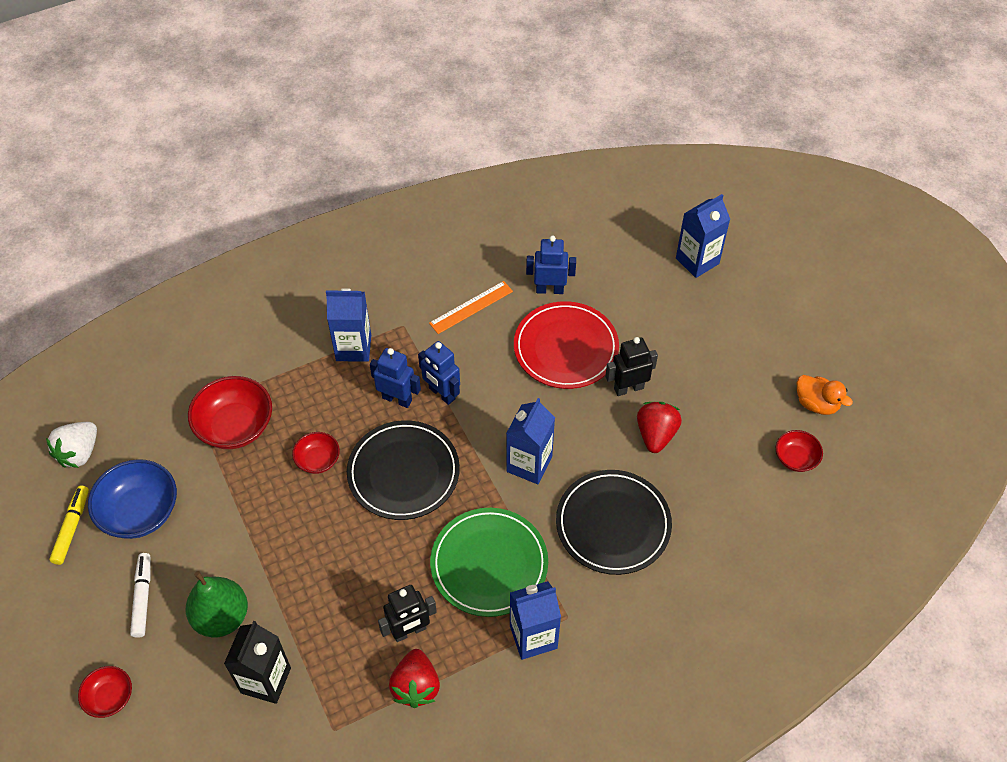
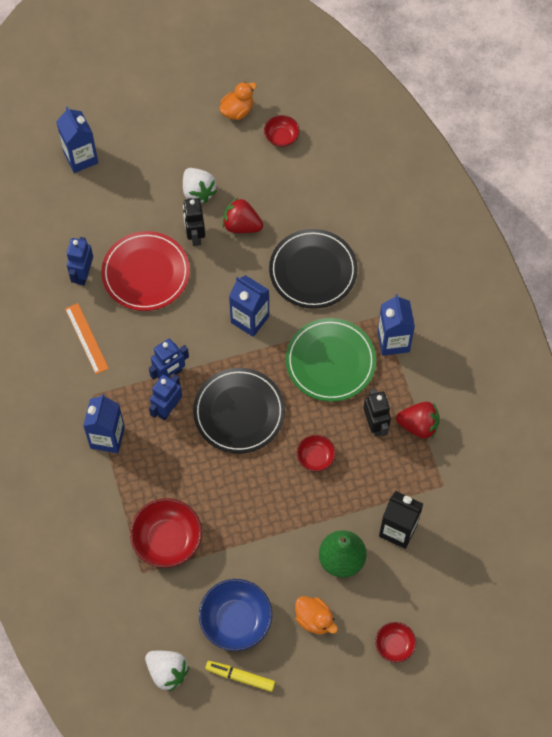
camera: 80 degrees left, 10 degrees up
white marker [130,553,150,638] -> orange duck [295,596,338,634]
red bowl [292,432,340,474] -> red bowl moved to [297,435,336,472]
none -> white strawberry [183,168,217,203]

